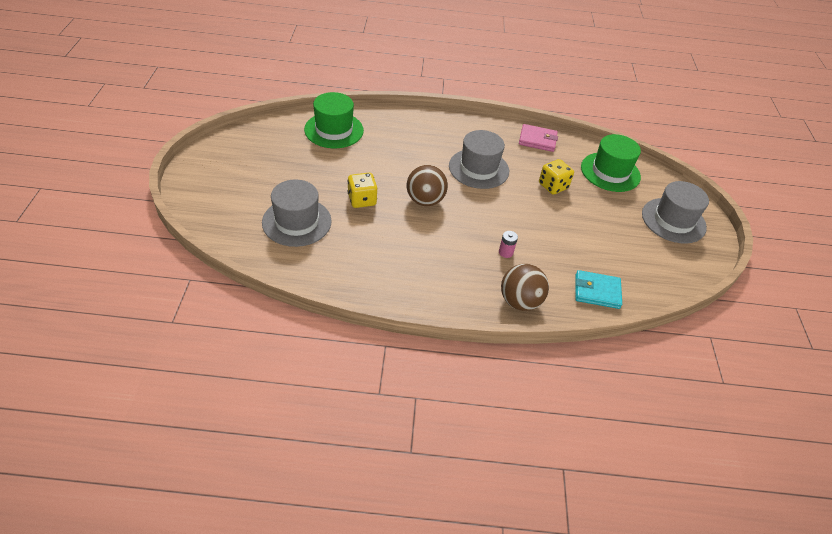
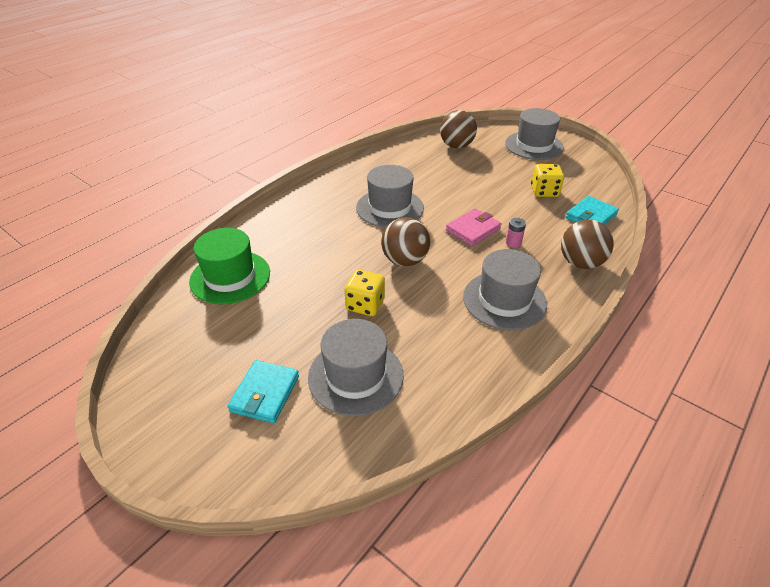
camera: 50 degrees left, 5 degrees down
pink wallet [519,124,558,152] -> pink wallet moved to [446,208,502,246]
yellow dice [539,159,574,195] -> yellow dice moved to [531,164,564,197]
green hat [581,134,641,192] -> brown ball [440,110,477,148]
none -> turquoise wallet [227,360,299,423]
none -> grey hat [463,249,547,330]

